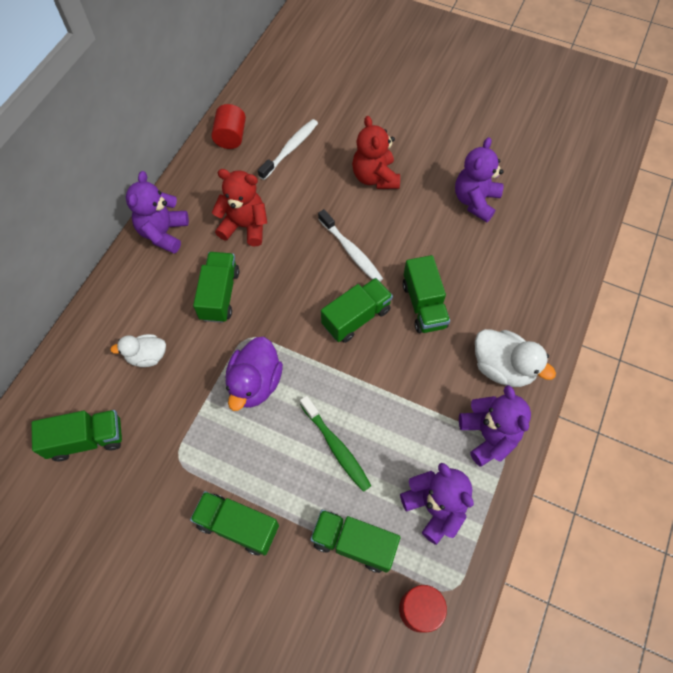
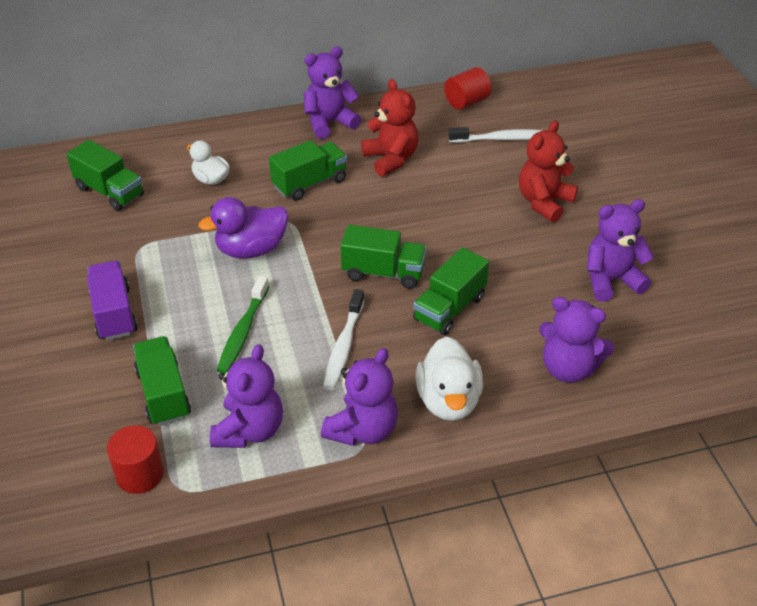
camera: 50 degrees right, 20 degrees down
green truck [190,491,279,556] -> purple truck [87,261,138,340]
white toothbrush [318,209,383,281] -> white toothbrush moved to [323,289,364,390]
none -> purple teddy bear [539,297,614,383]

